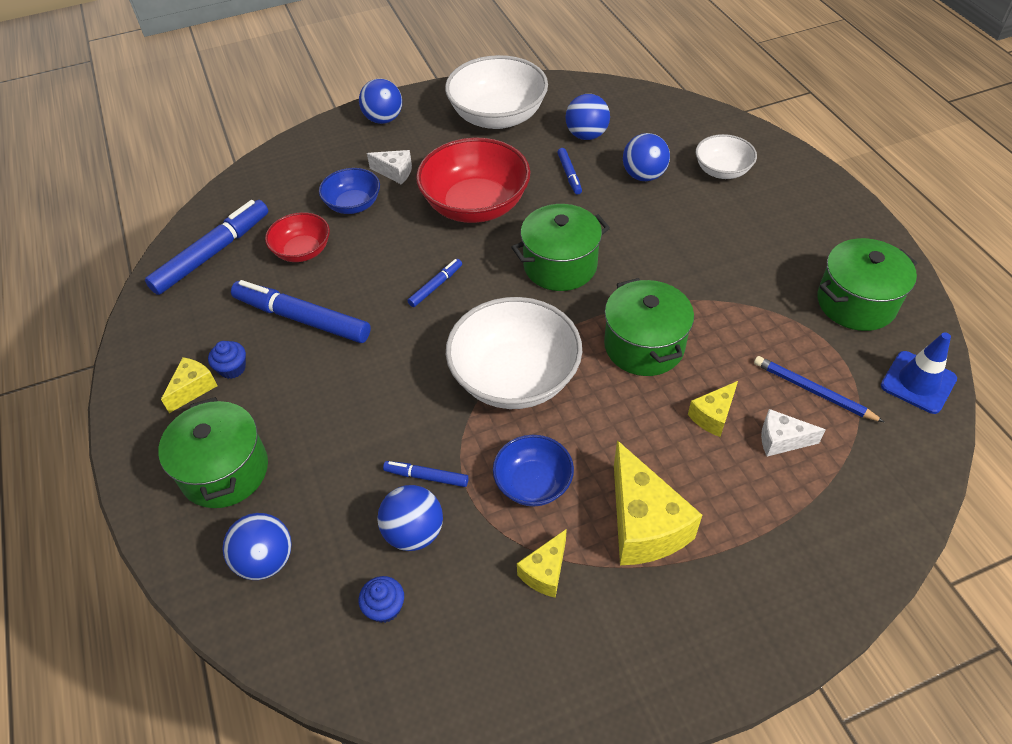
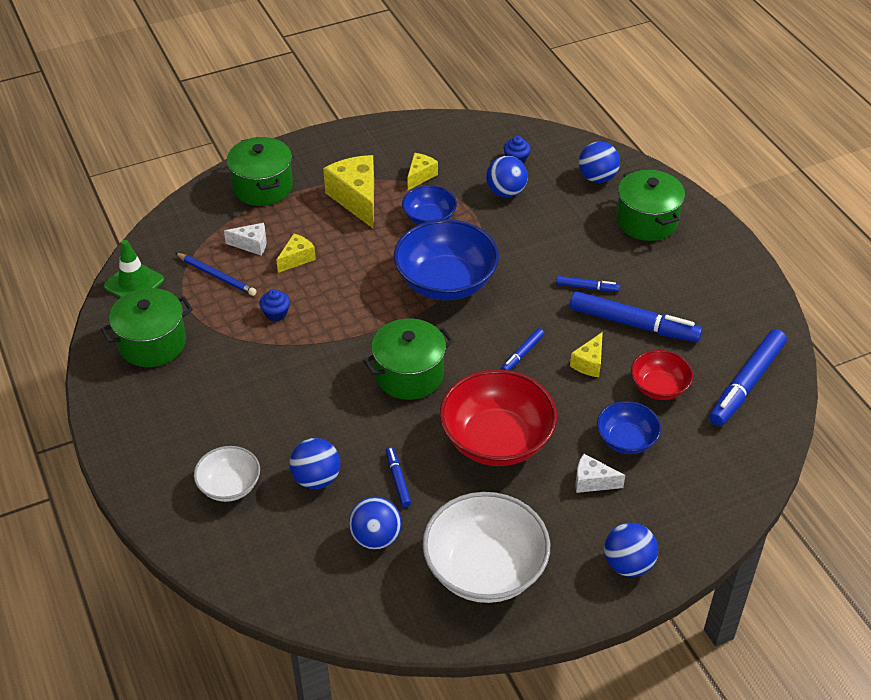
camera: 175 degrees right, 5 degrees down
yellow cheese [161,357,218,413] -> yellow cheese moved to [570,332,603,377]
blue cupcake [208,341,246,379] -> blue cupcake moved to [259,289,290,321]
blue marker [383,461,469,487] -> blue marker moved to [556,276,620,292]
white bowl [446,297,582,409] -> blue bowl [394,219,499,301]
green pot [604,278,694,376] -> green pot moved to [227,137,293,206]
blue traffic cone [881,332,957,414] -> green traffic cone [104,240,164,298]

